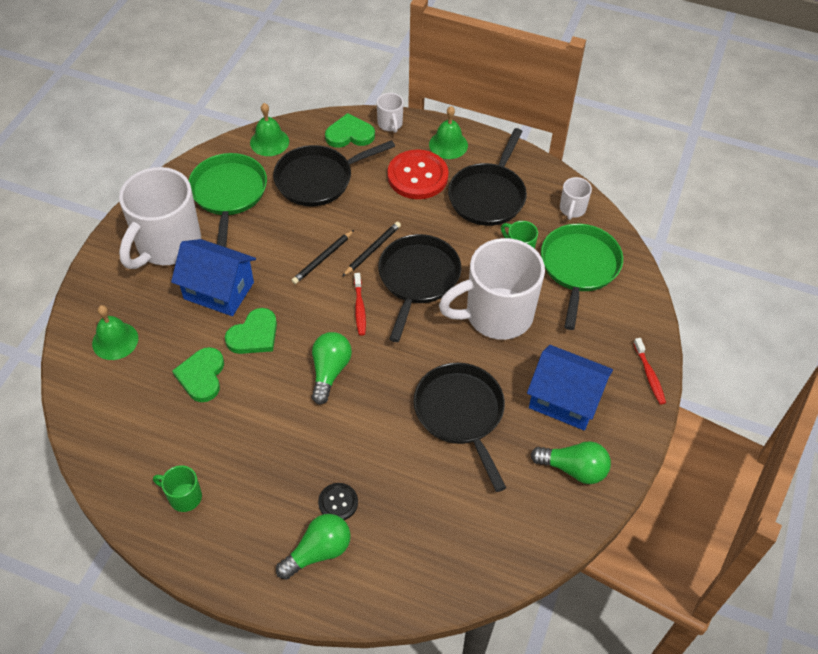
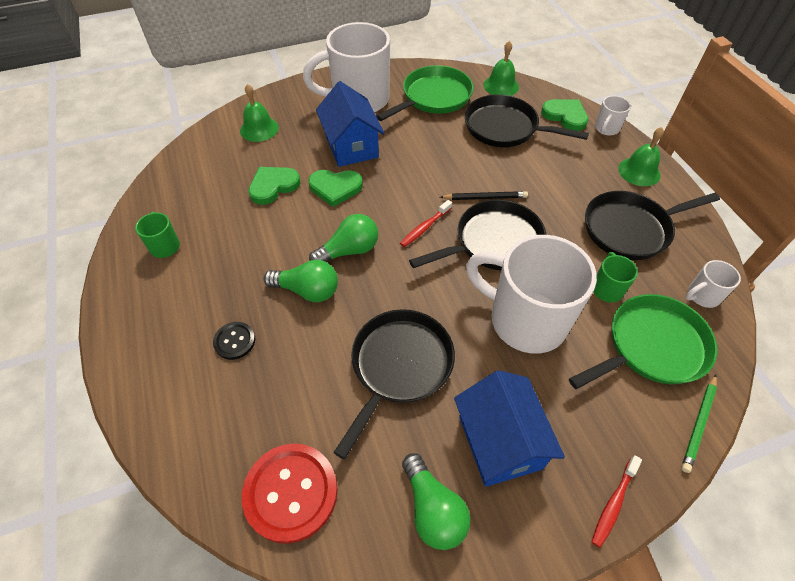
camera: 50 degrees right, 0 degrees up
green light bulb [276,514,351,580] -> green light bulb moved to [264,260,338,302]
black pencil [291,230,354,284] -> none
red button [387,150,449,199] -> red button moved to [242,444,338,544]
none -> green pencil [681,374,717,473]

